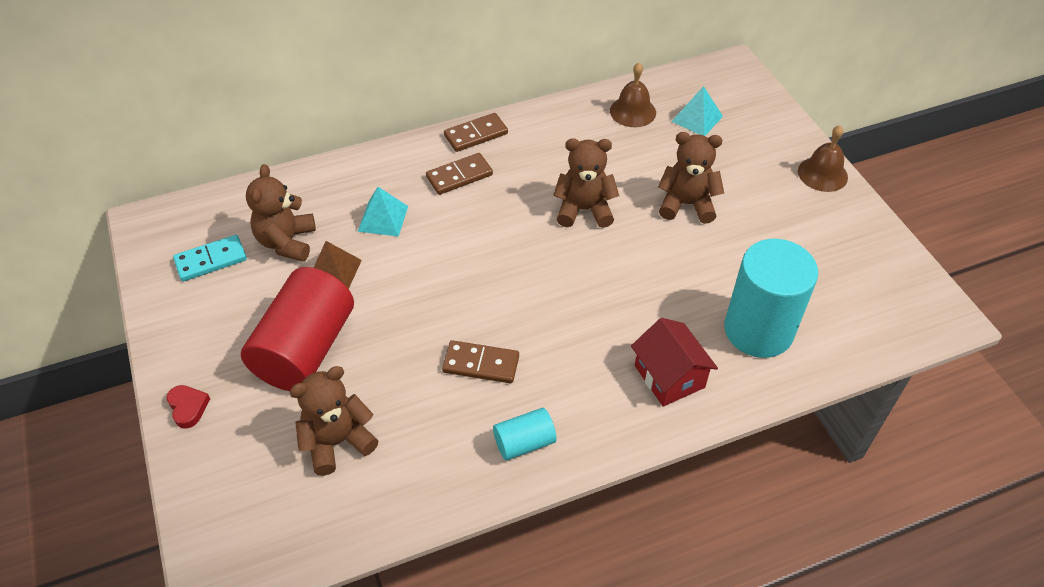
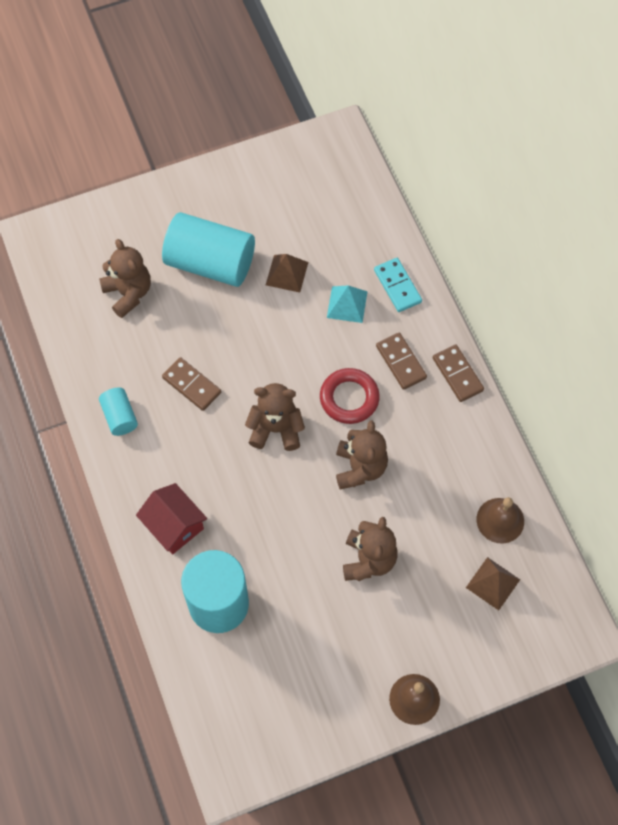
camera: 90 degrees right, 15 degrees up
red heart [167,385,210,429] -> none
turquoise domino [173,235,247,281] -> turquoise domino moved to [374,258,422,312]
red cylinder [241,267,354,391] -> turquoise cylinder [162,212,255,287]
brown teddy bear [246,164,316,262] -> brown teddy bear moved to [245,383,305,451]
brown domino [442,340,519,384] -> brown domino turned 60 degrees counterclockwise [162,357,221,411]
red house [631,318,718,407] -> red house turned 75 degrees clockwise [136,483,207,554]
turquoise pyramid [671,86,723,136] -> brown pyramid [466,557,520,610]
none -> red ring [320,368,380,424]

